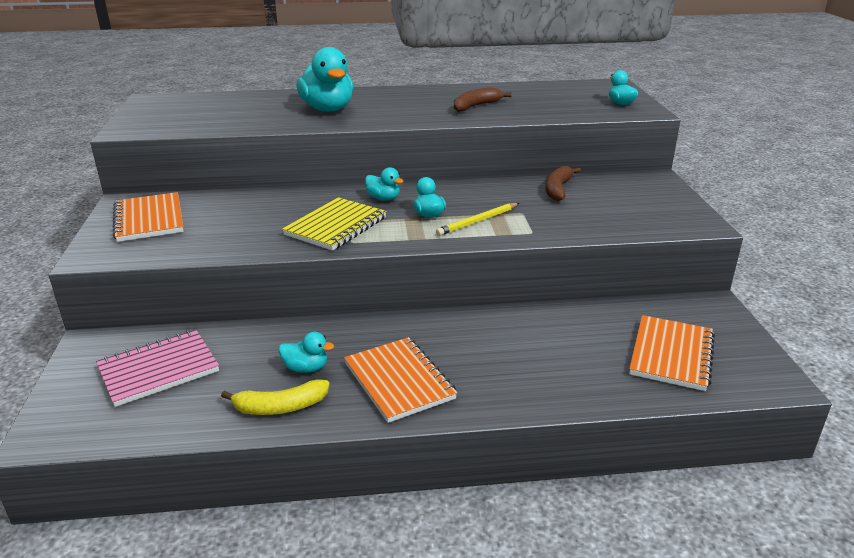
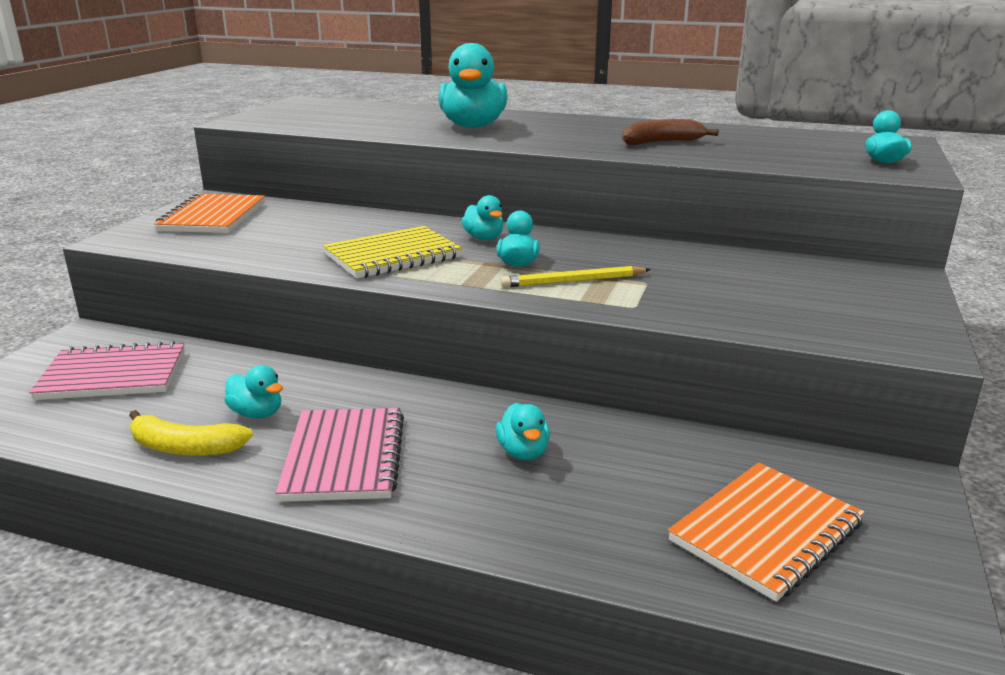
camera: 25 degrees right, 5 degrees down
orange notebook [344,337,457,423] -> pink notebook [275,408,404,502]
brown banana [545,166,581,201] -> none
none -> turquoise duck [496,403,550,460]

